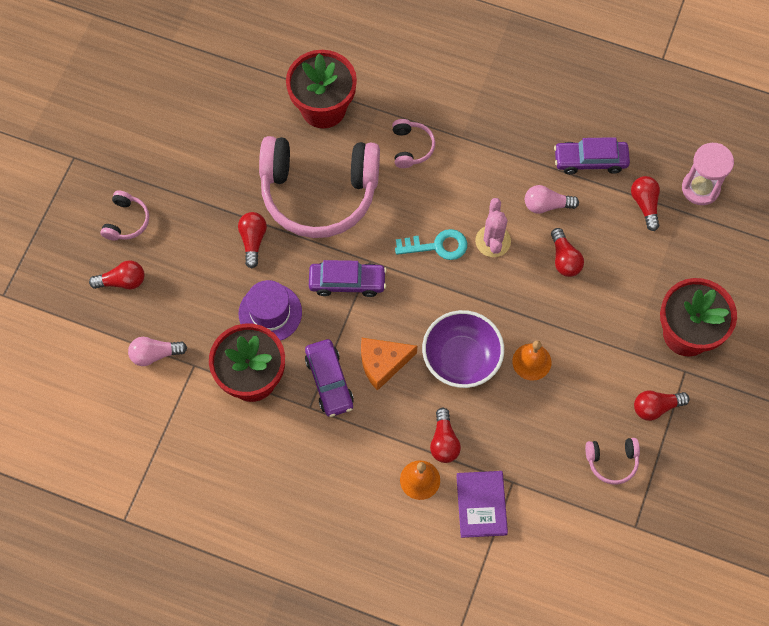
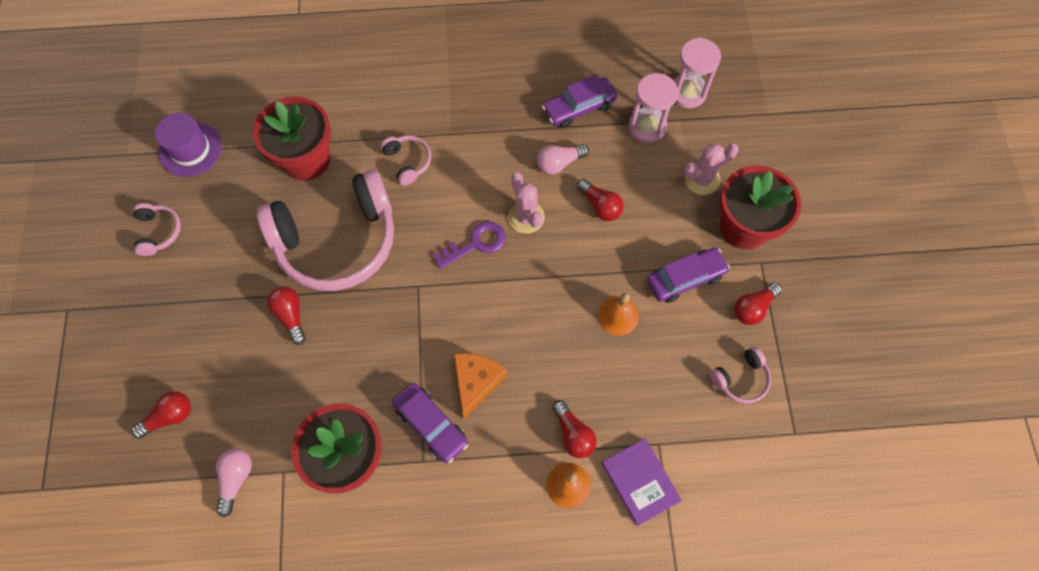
camera: 25 degrees left, 0 degrees up
pink headphones [100,190,149,241] -> pink headphones moved to [133,203,181,256]
pink light bulb [128,337,187,366] -> pink light bulb turned 135 degrees clockwise [216,449,252,517]
purple hat [238,280,302,341] -> purple hat moved to [155,113,222,177]
purple car [309,260,387,297] -> purple car moved to [647,248,730,303]
orange cheese [361,338,417,391] -> orange cheese turned 150 degrees clockwise [454,353,507,419]
turquoise key [395,229,467,260] -> purple key [433,221,506,269]
purple bowl [422,310,504,388] -> none
red light bulb [631,176,660,231] -> pink hourglass [629,73,678,143]
none -> pink cactus [684,144,739,195]

